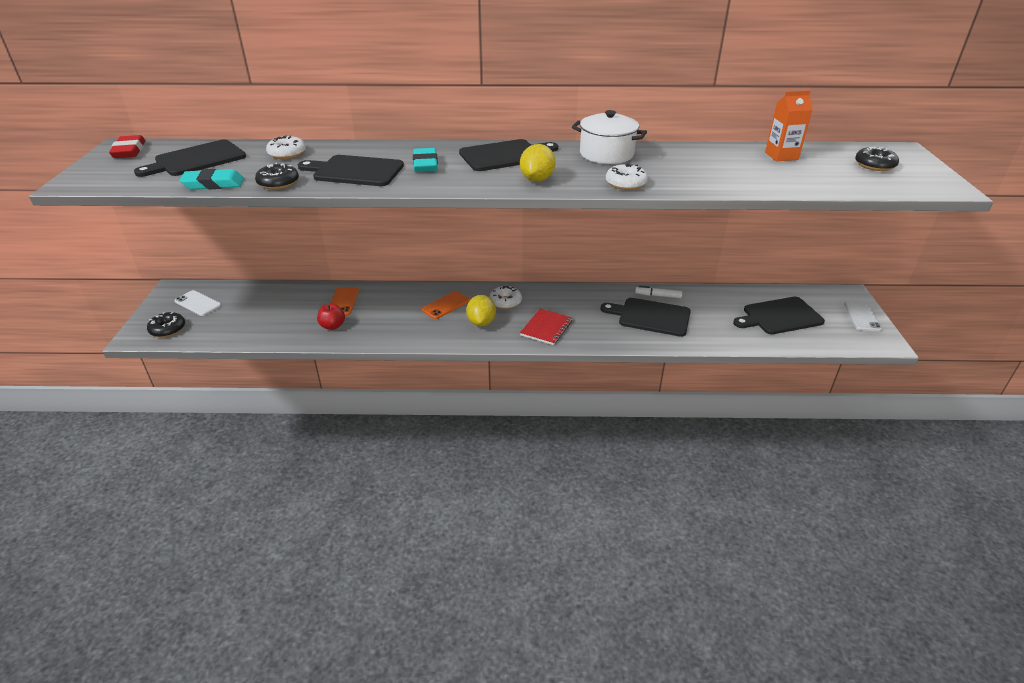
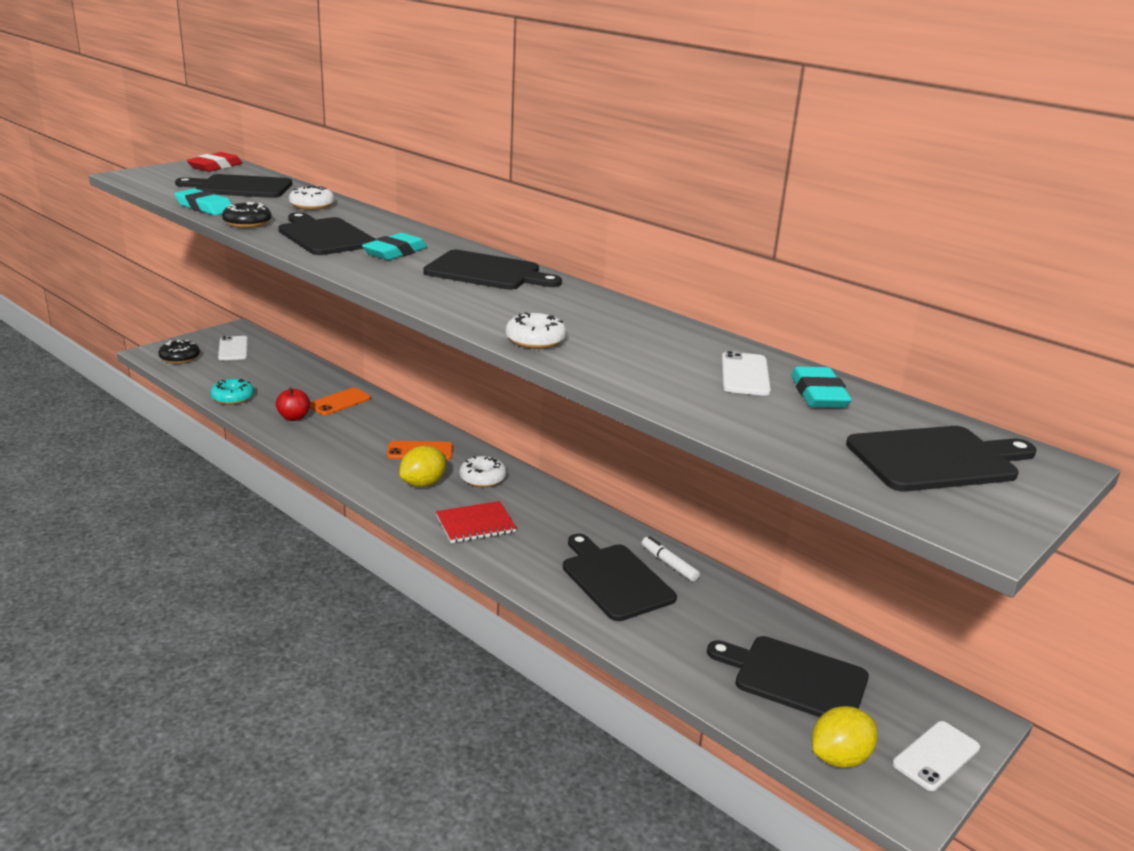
camera: 40 degrees right, 10 degrees down
yellow lemon [520,144,556,182] -> yellow lemon moved to [812,706,878,768]
white pot [572,110,647,164] -> none
orange carton [765,90,813,161] -> turquoise eraser [791,366,852,408]
black donut [855,147,899,171] -> black cutting board [846,426,1037,491]
none -> turquoise donut [210,379,254,405]
none -> white phone [722,351,771,396]

